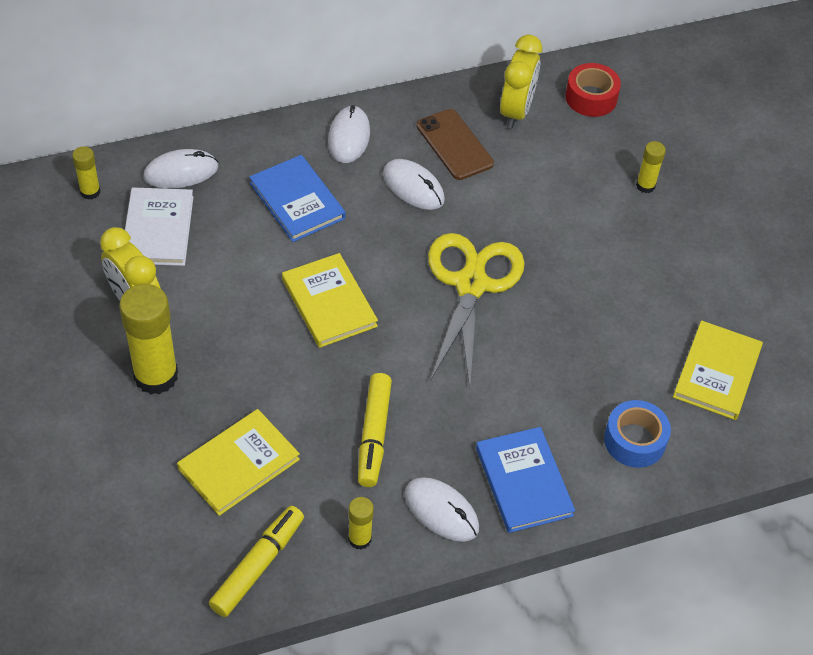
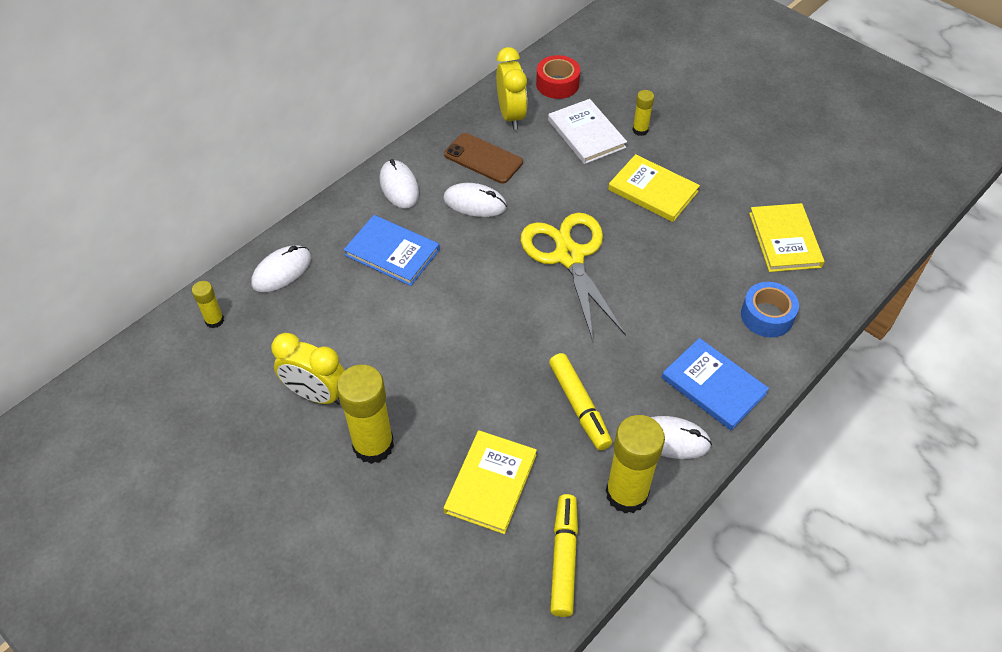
camera: 25 degrees left, 0 degrees up
white book [125,187,194,266] -> white book moved to [548,99,627,164]
yellow book [282,253,378,348] -> yellow book moved to [608,154,700,222]
yellow glue stick [348,497,374,550] -> yellow glue stick [606,415,665,513], size x2.01

